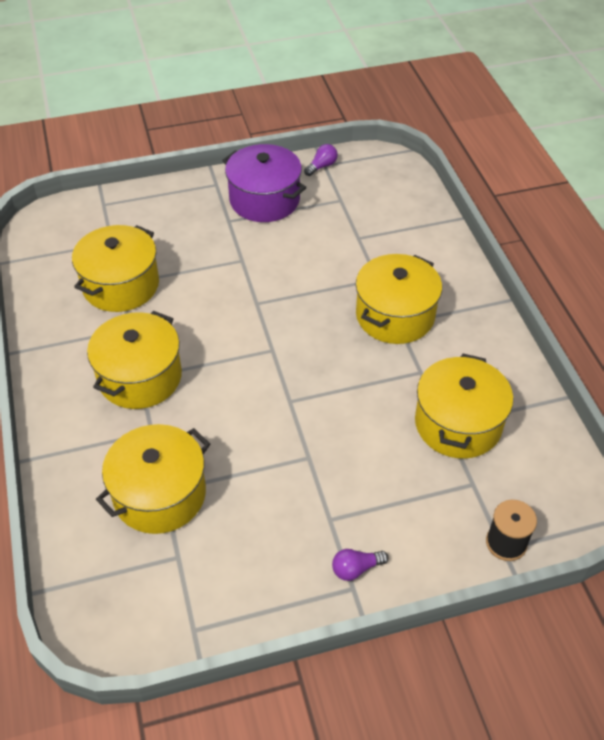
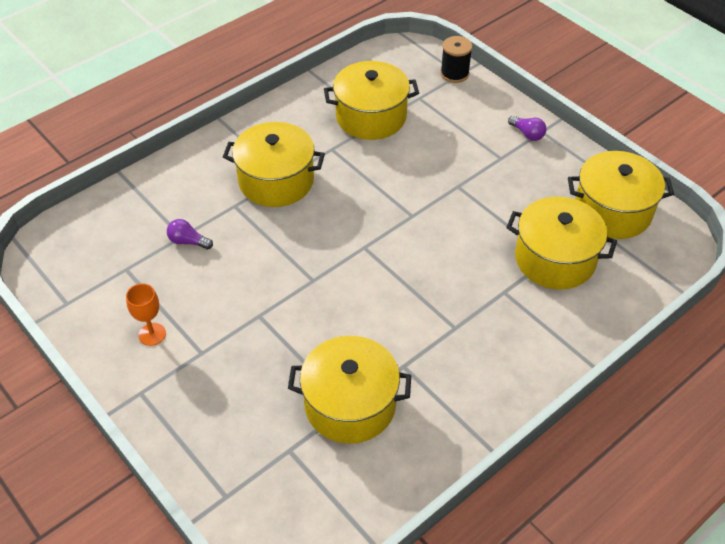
camera: 115 degrees left, 0 degrees up
yellow pot [87,311,182,409] -> yellow pot moved to [568,151,674,239]
purple pot [222,144,307,222] -> orange goblet [126,283,166,346]
purple light bulb [304,144,338,176] -> purple light bulb moved to [167,219,213,250]

